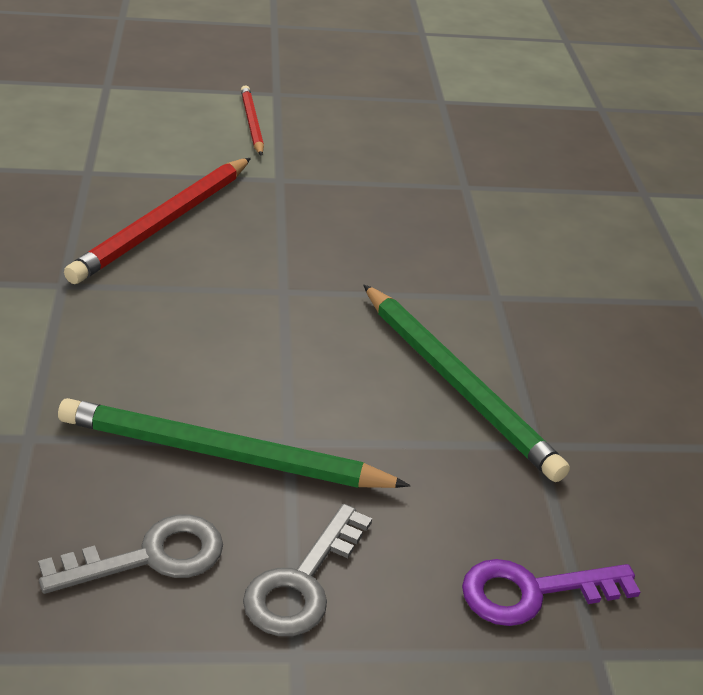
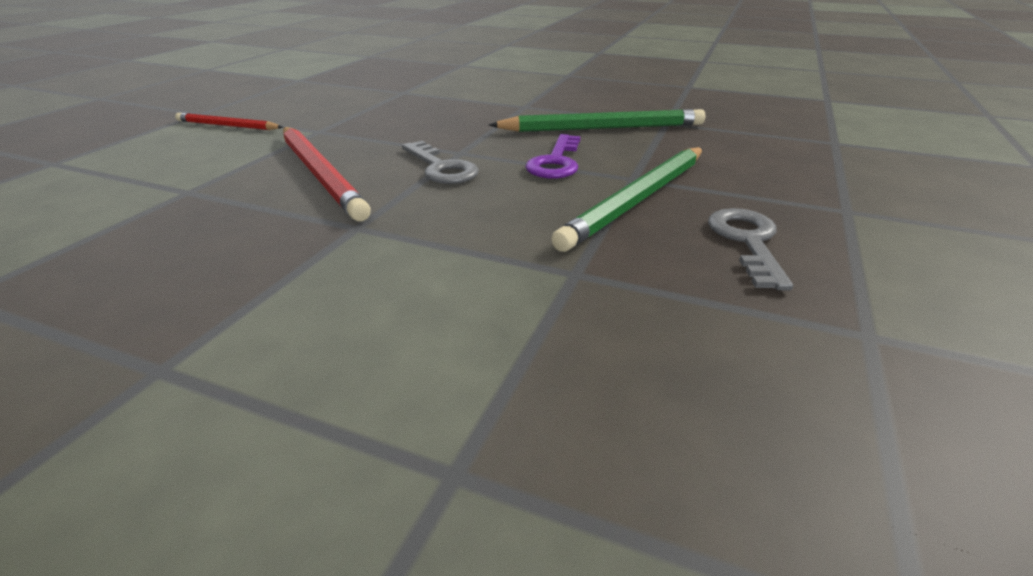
camera: 60 degrees left, 5 degrees down
grey key [243,504,372,636] -> grey key moved to [402,141,479,184]
purple key [462,559,640,626] -> purple key moved to [525,134,581,179]

